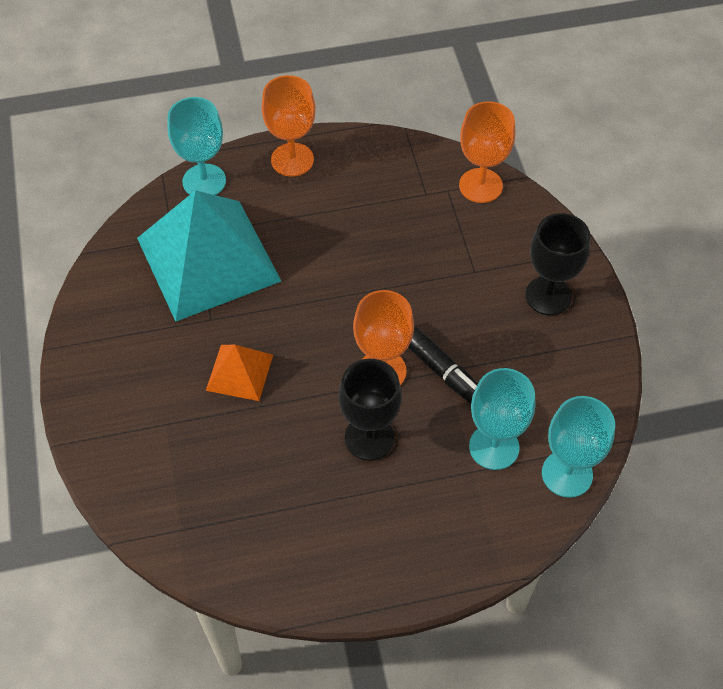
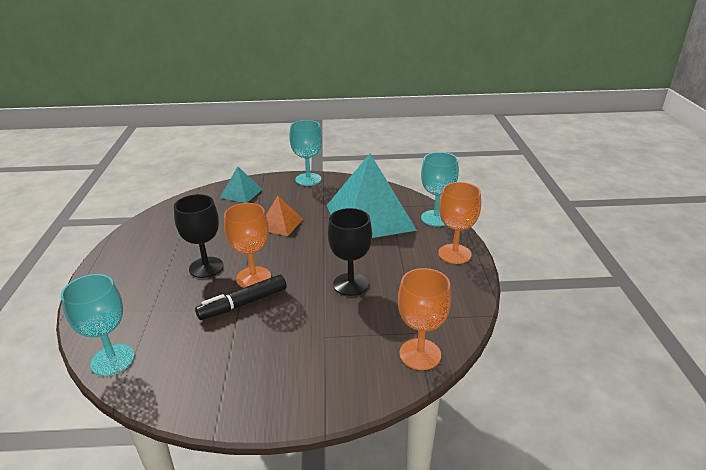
camera: 100 degrees right, 25 degrees down
turquoise goblet [469,368,535,470] -> turquoise goblet moved to [289,120,322,186]
black goblet [525,213,590,315] -> black goblet moved to [328,208,372,296]
none -> turquoise pyramid [220,167,263,203]

